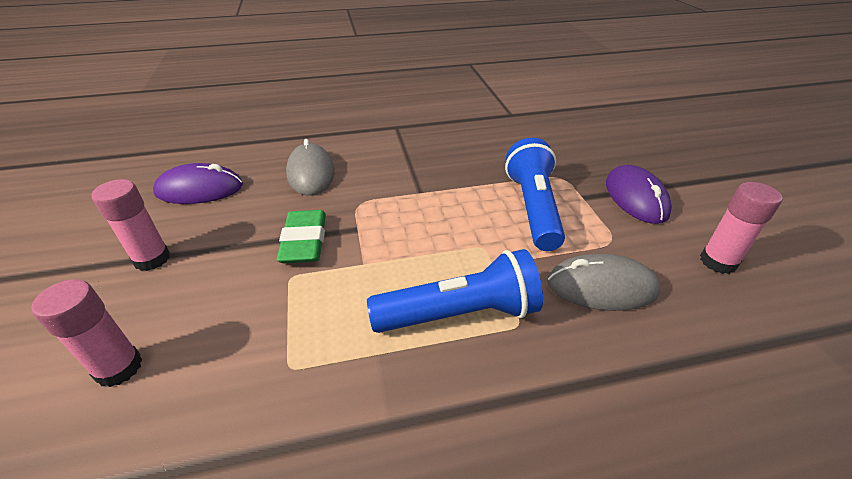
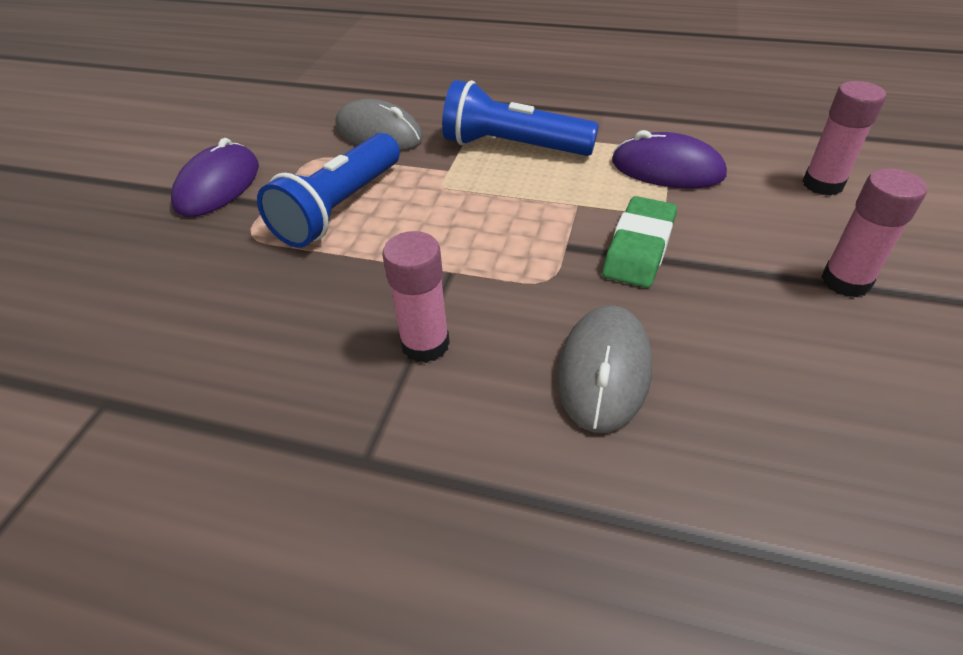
camera: 150 degrees left, 5 degrees up
purple mouse [153,163,243,204] -> purple mouse moved to [612,130,727,189]
pink glue stick [700,182,783,274] -> pink glue stick moved to [382,231,450,363]

